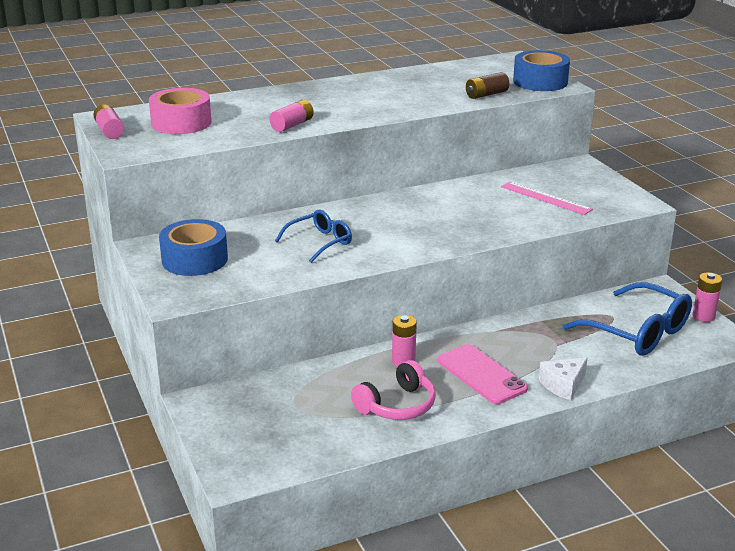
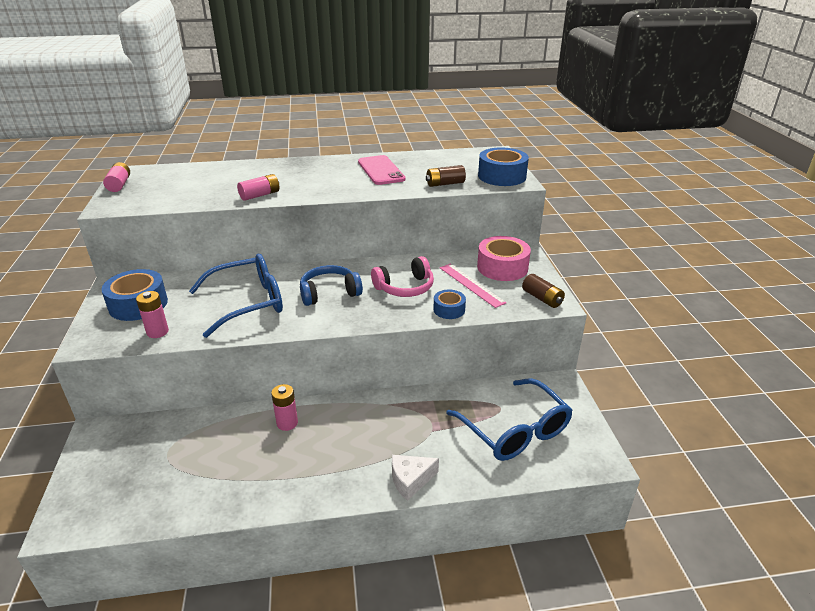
camera: 15 degrees right, 5 degrees up
pink tape [149,88,212,134] -> pink tape moved to [477,236,531,281]
blue glasses [275,209,352,263] -> blue glasses [189,254,283,338], size x1.67
pink headphones [351,360,436,420] -> pink headphones moved to [371,256,434,297]
pink phone [438,344,528,404] -> pink phone moved to [358,155,406,185]
pink battery [693,272,722,322] -> pink battery moved to [136,291,169,338]
none -> blue headphones [300,265,363,306]
none -> blue tape [434,290,466,319]
none -> brown battery [522,274,565,308]

